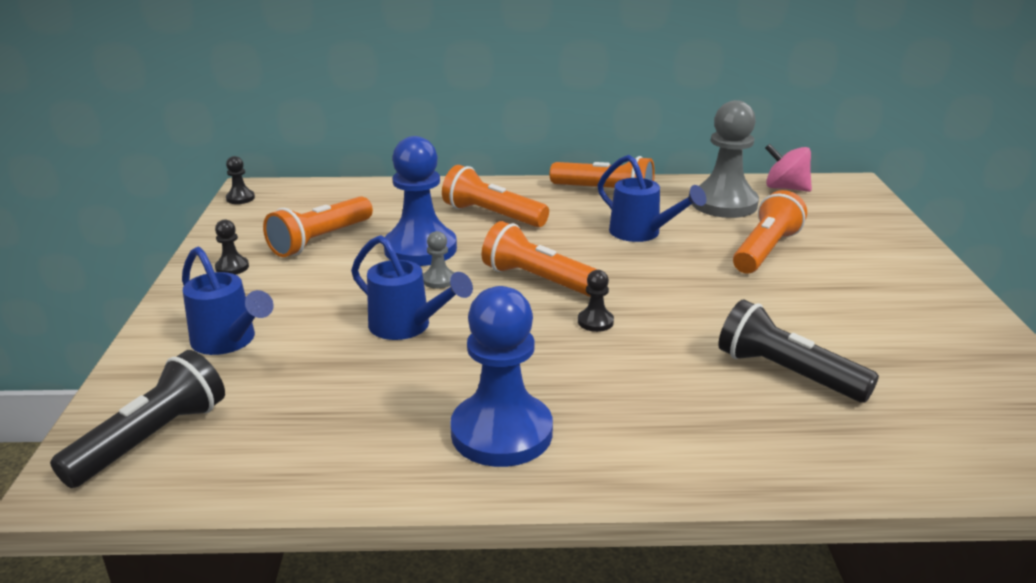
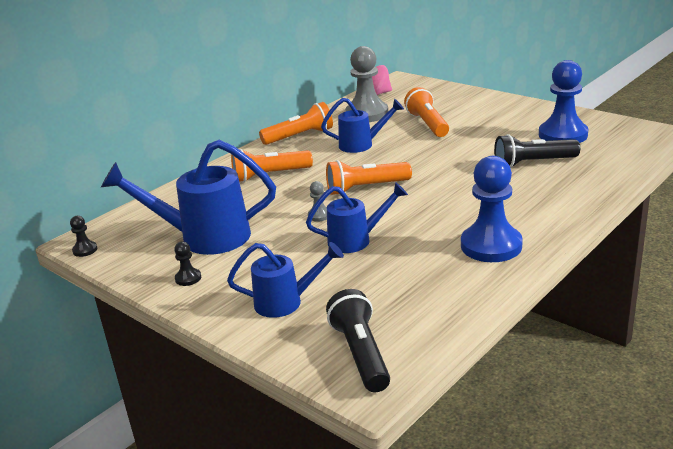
camera: 45 degrees left, 0 degrees up
orange flashlight [263,196,373,257] -> blue watering can [101,140,276,255]
blue pawn [384,136,457,266] -> blue pawn moved to [539,60,588,143]
black pawn [578,270,614,332] -> none

